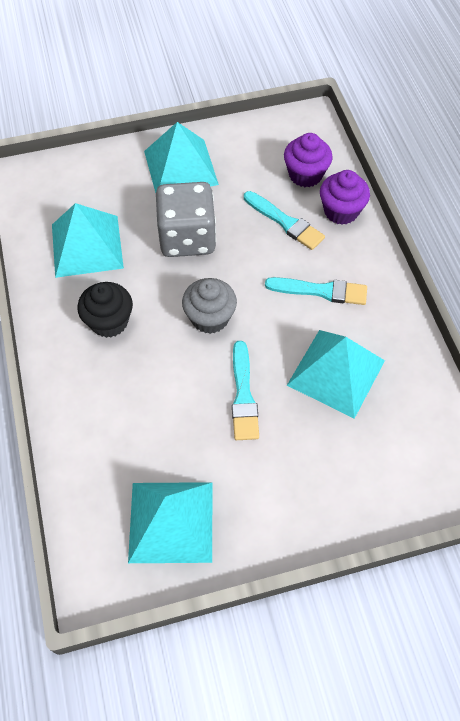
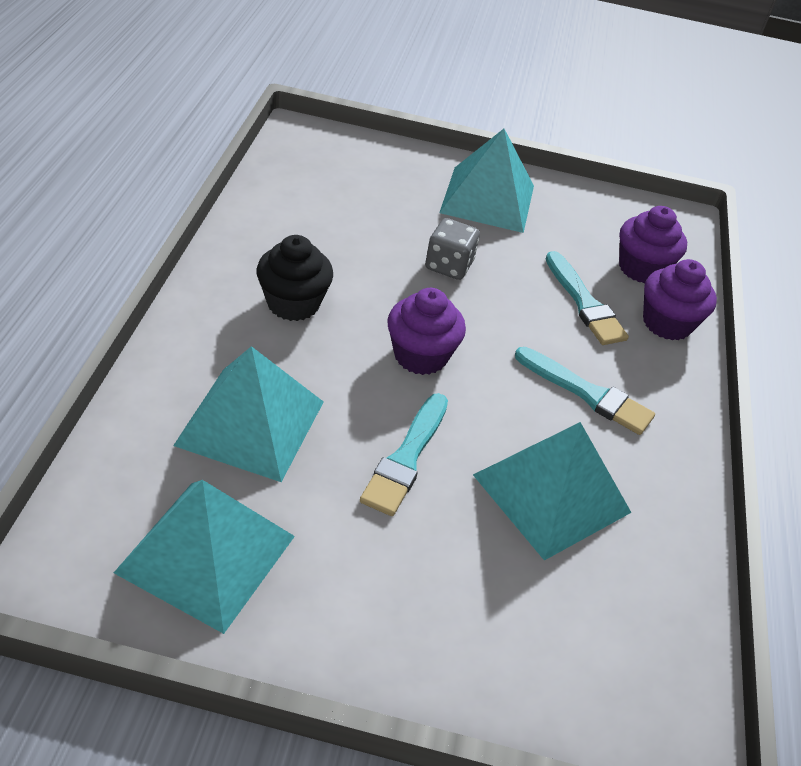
camera: 20 degrees right, 15 degrees down
turquoise pyramid [52,203,124,278] -> turquoise pyramid moved to [173,346,324,482]
grey dice [156,182,216,257] -> grey dice [425,218,480,280], size x0.56
grey cupcake [182,278,237,334] -> purple cupcake [387,288,466,375]

